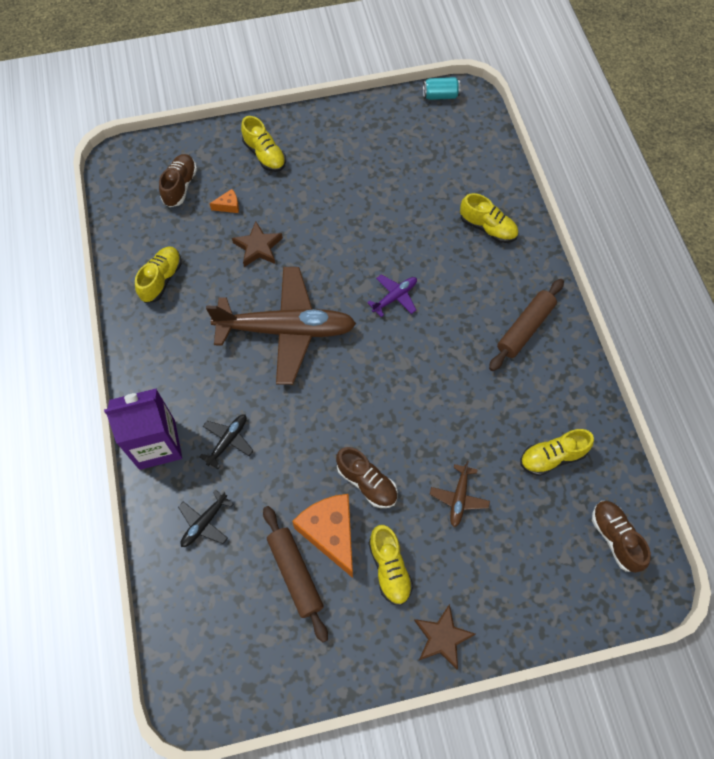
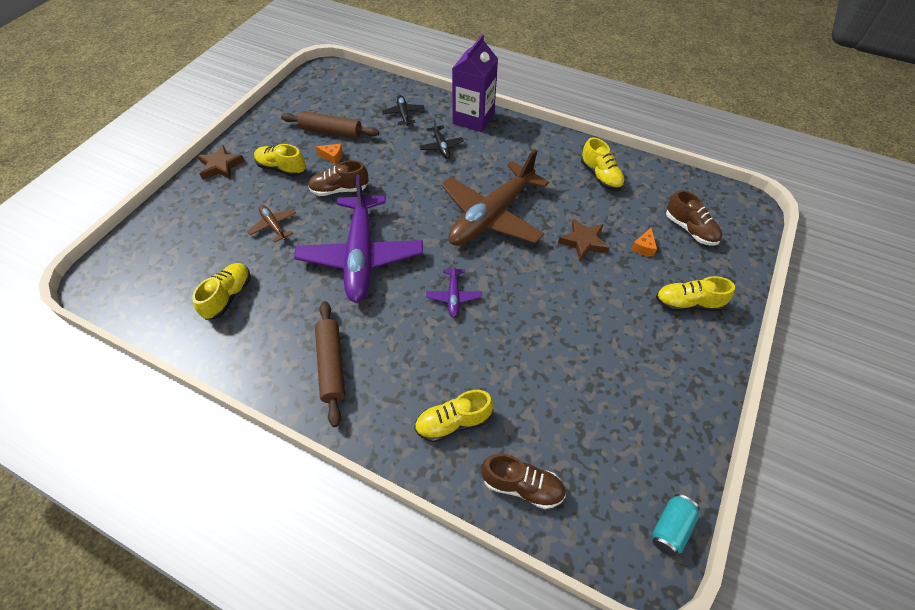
camera: 130 degrees right, 10 degrees down
orange cheese [292,494,353,578] -> orange cheese [316,144,343,165], size x0.43
brown shoe [592,501,651,573] -> brown shoe moved to [481,454,566,509]
none -> purple plane [294,175,423,303]

